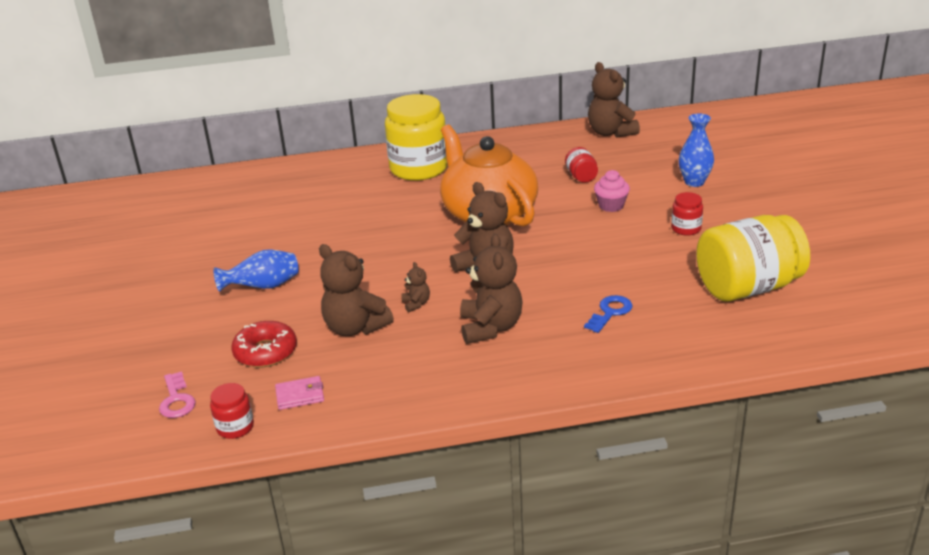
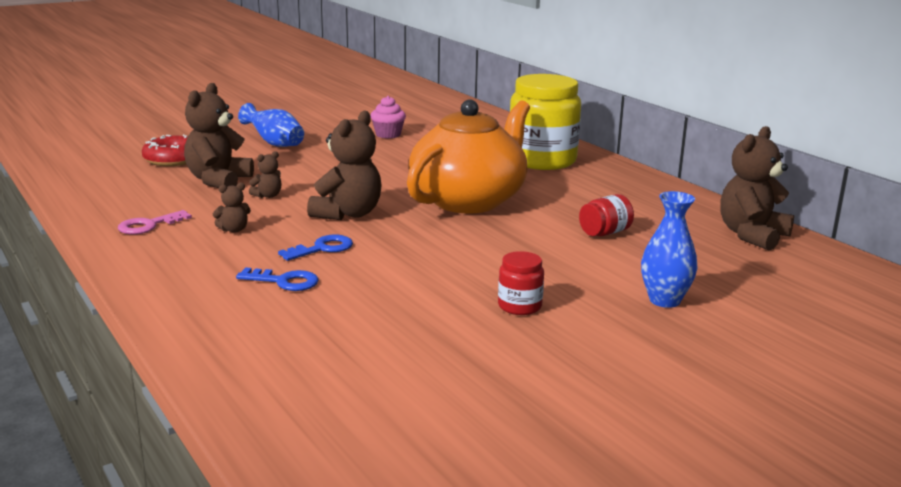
camera: 65 degrees right, 10 degrees down
pink key [159,371,196,418] -> pink key moved to [118,210,192,235]
red jar [210,383,254,439] -> none
pink wallet [275,376,324,410] -> none
brown teddy bear [460,234,523,344] -> brown teddy bear [213,182,251,233], size x0.47
pink cupcake [594,170,630,212] -> pink cupcake moved to [371,96,406,139]
yellow jar [696,215,810,302] -> none
none -> blue key [278,235,353,261]

